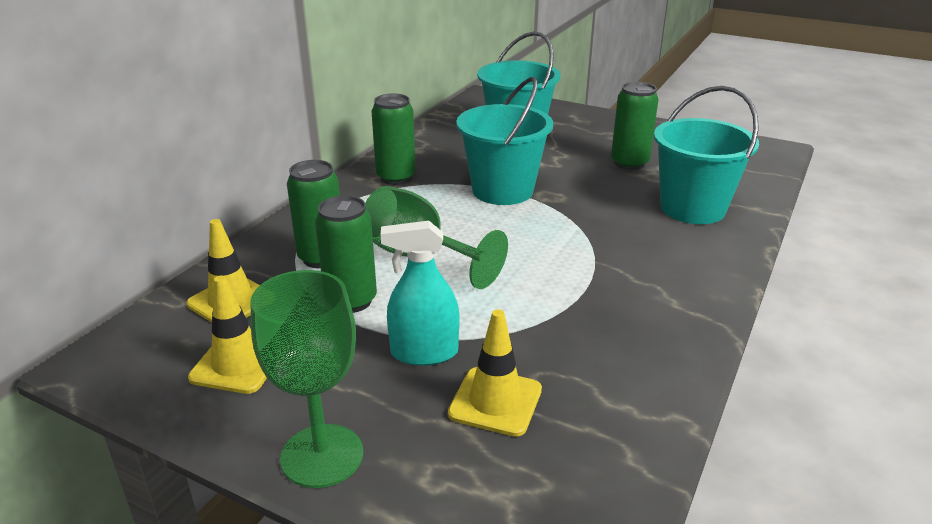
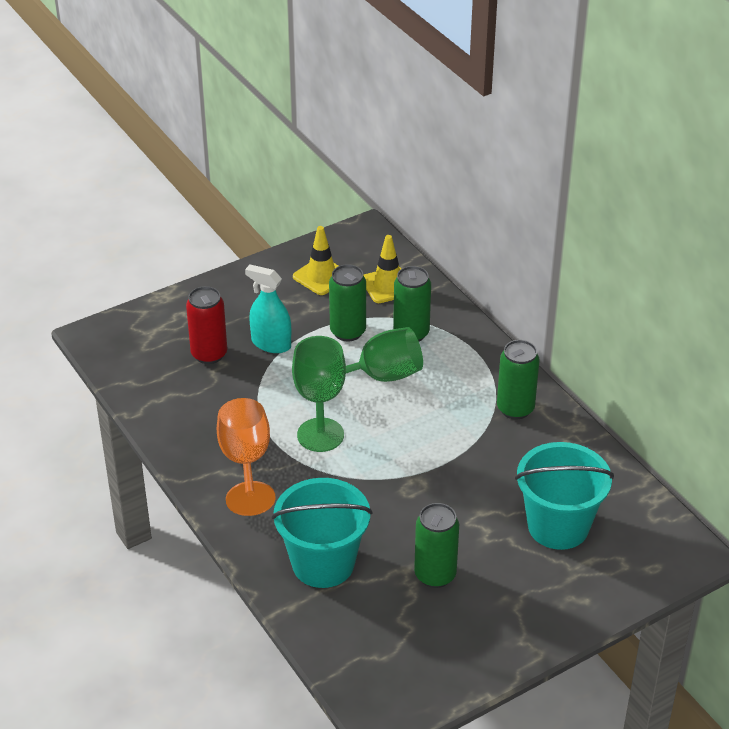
camera: 120 degrees right, 10 degrees up
green goblet [250,270,363,488] -> green goblet moved to [292,336,346,452]
turquoise spray bottle [380,221,459,366] -> turquoise spray bottle turned 90 degrees counterclockwise [245,265,291,353]
yellow traffic cone [448,309,542,437] -> red can [186,286,227,364]
turquoise bucket [456,77,553,205] -> none
none -> orange goblet [217,398,276,516]

